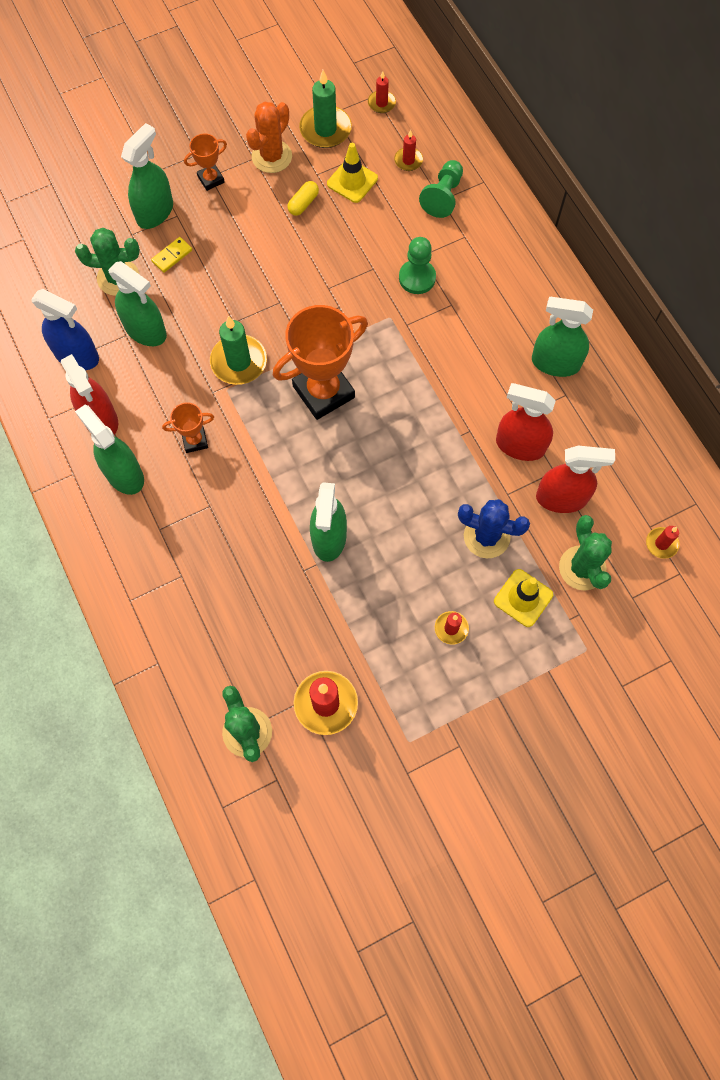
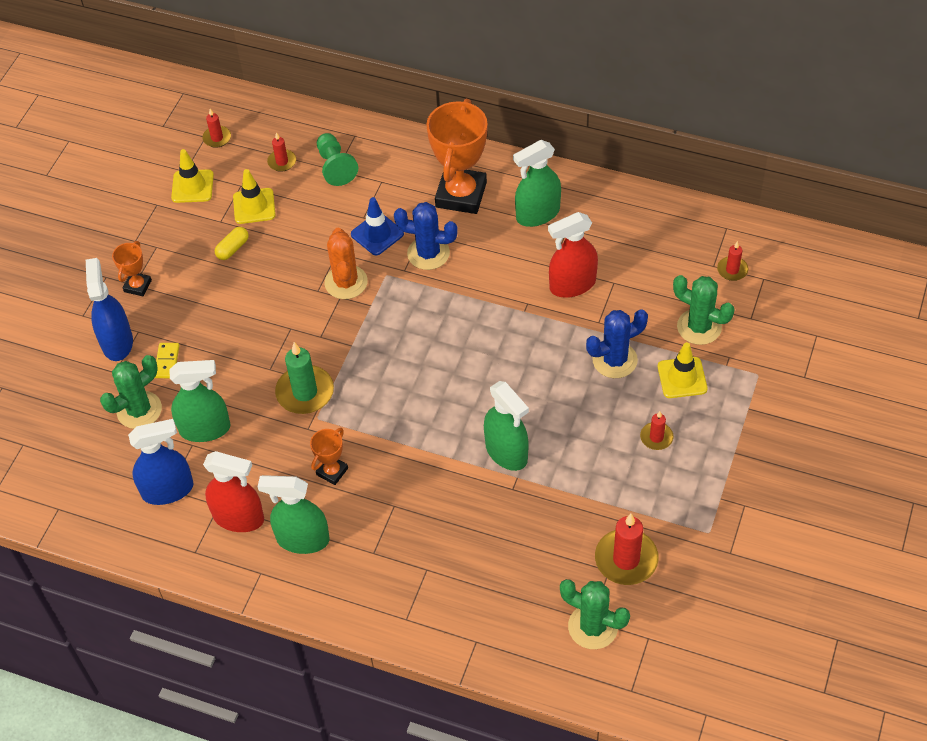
camera: 40 degrees left, 15 degrees down
green spray bottle [121,123,173,229] -> blue spray bottle [86,258,133,361]
orange cactus [246,102,292,173] -> orange cactus moved to [325,228,368,299]
orange trophy [273,305,368,420] -> orange trophy moved to [426,99,488,214]
yellow capsule [287,181,319,216] -> yellow capsule turned 45 degrees clockwise [215,227,249,260]
green candle [299,70,352,148] -> yellow traffic cone [171,149,214,203]
green pawn [399,237,436,294] -> blue traffic cone [351,197,404,255]
red spray bottle [536,446,615,513] -> none
none -> blue cactus [394,202,458,270]

